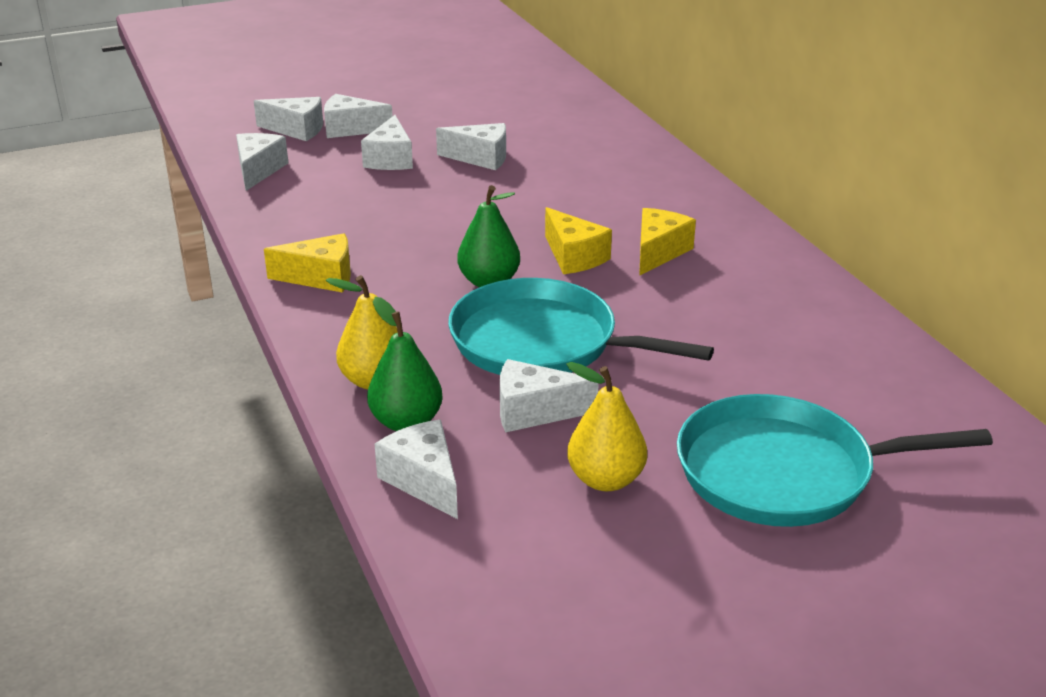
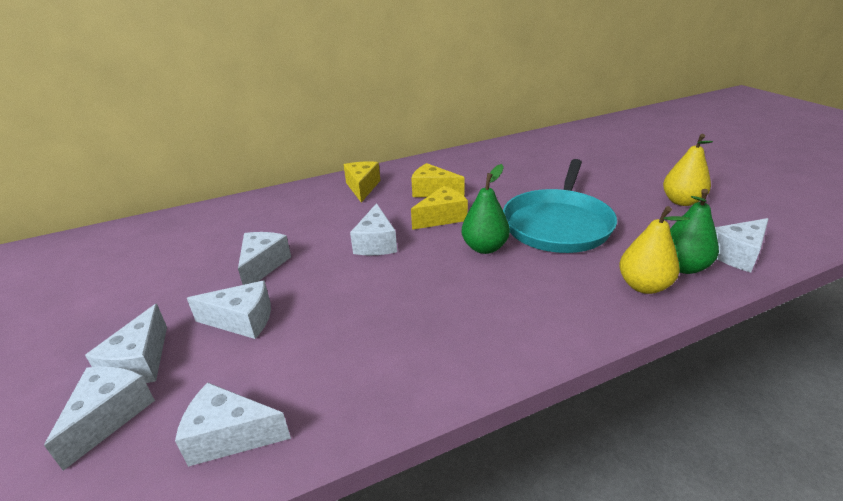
camera: 90 degrees left, 0 degrees up
yellow cheese [264,233,351,292] -> yellow cheese moved to [344,162,380,203]
white cheese [500,359,599,433] -> white cheese moved to [350,203,397,255]
turquoise pan [677,394,993,527] -> none

